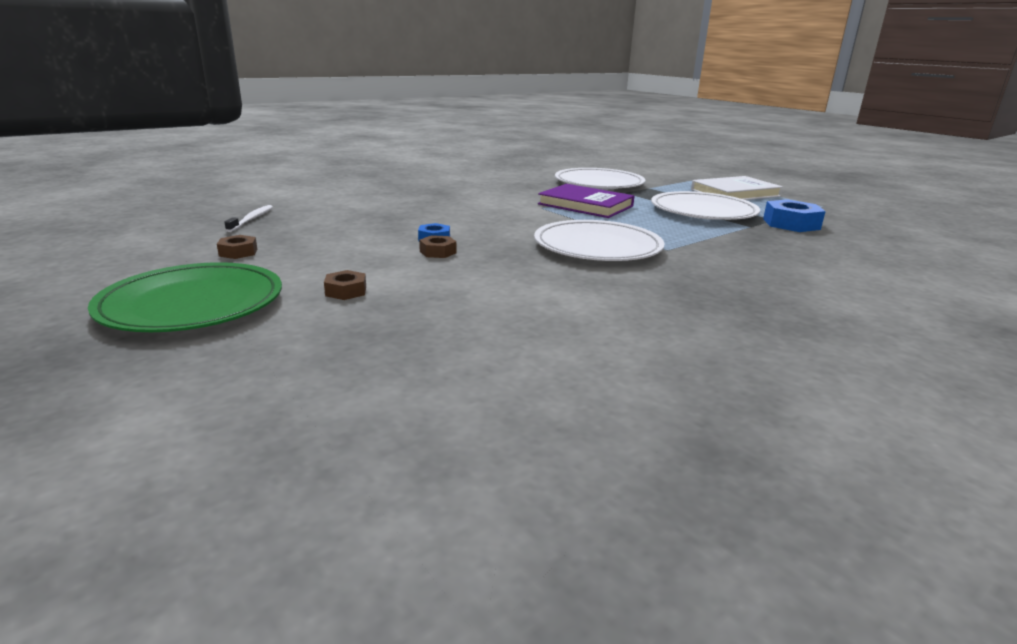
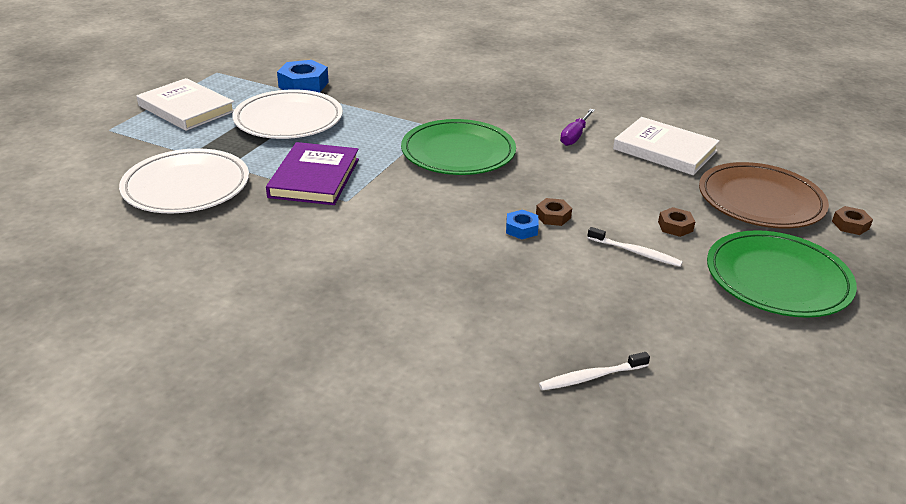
camera: 115 degrees left, 10 degrees up
brown nut [217,235,257,259] -> brown nut moved to [832,206,873,235]
white plate [534,220,665,261] -> green plate [401,119,516,175]
none -> purple screwdriver [560,109,595,146]
none -> white toothbrush [587,227,683,267]
none -> white book [613,117,720,175]
none -> brown plate [699,162,829,228]

